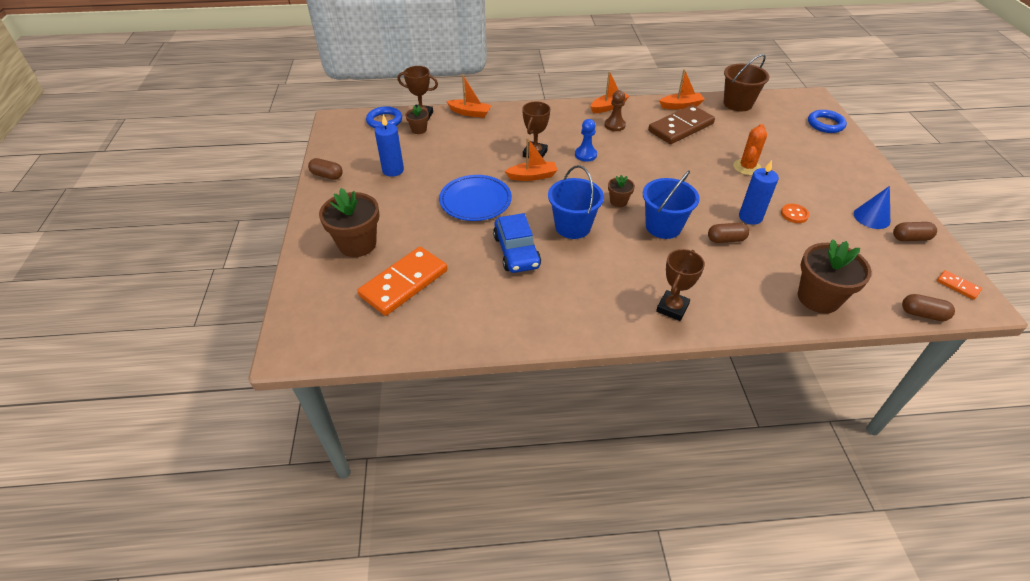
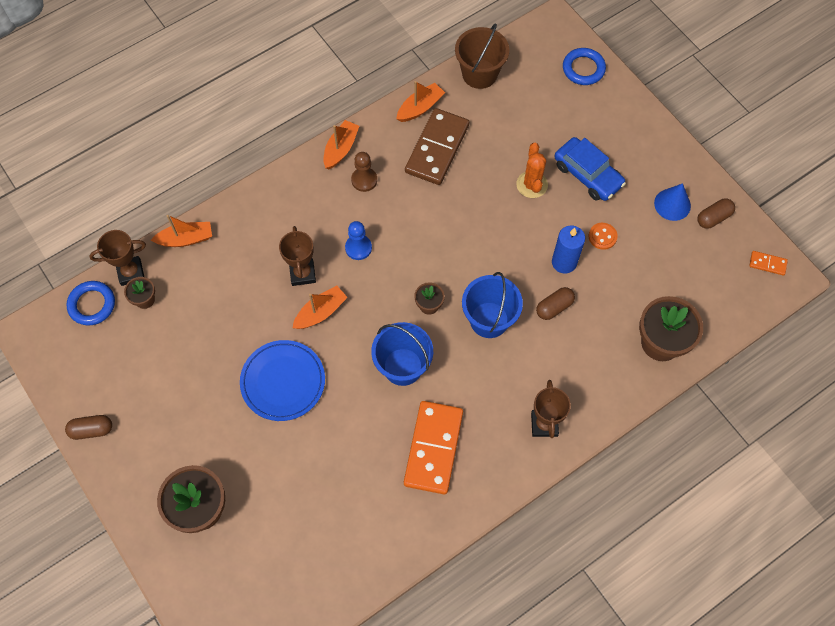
camera: 30 degrees left, 20 degrees up
orange domino [358,247,447,316] -> orange domino moved to [404,401,463,494]
blue candle [375,114,404,177] -> none
blue car [493,213,541,273] -> blue car moved to [554,137,626,201]
brown capsule [902,294,955,321] -> none

